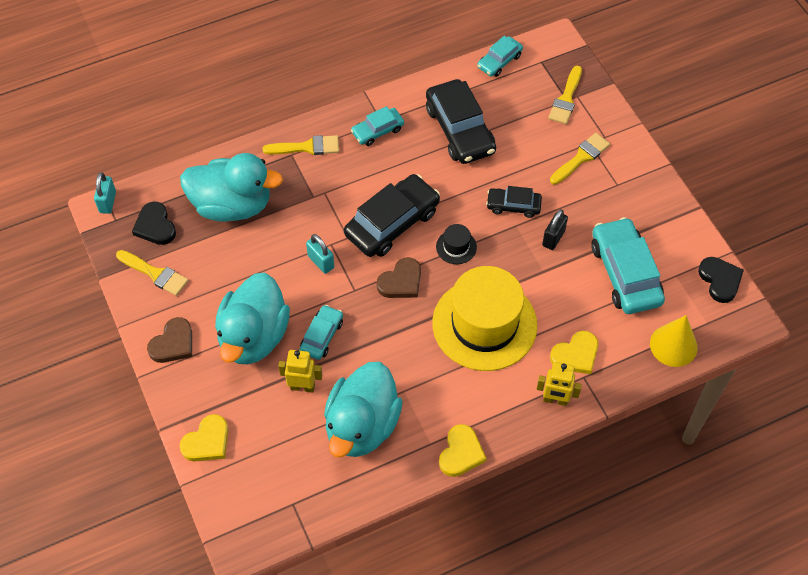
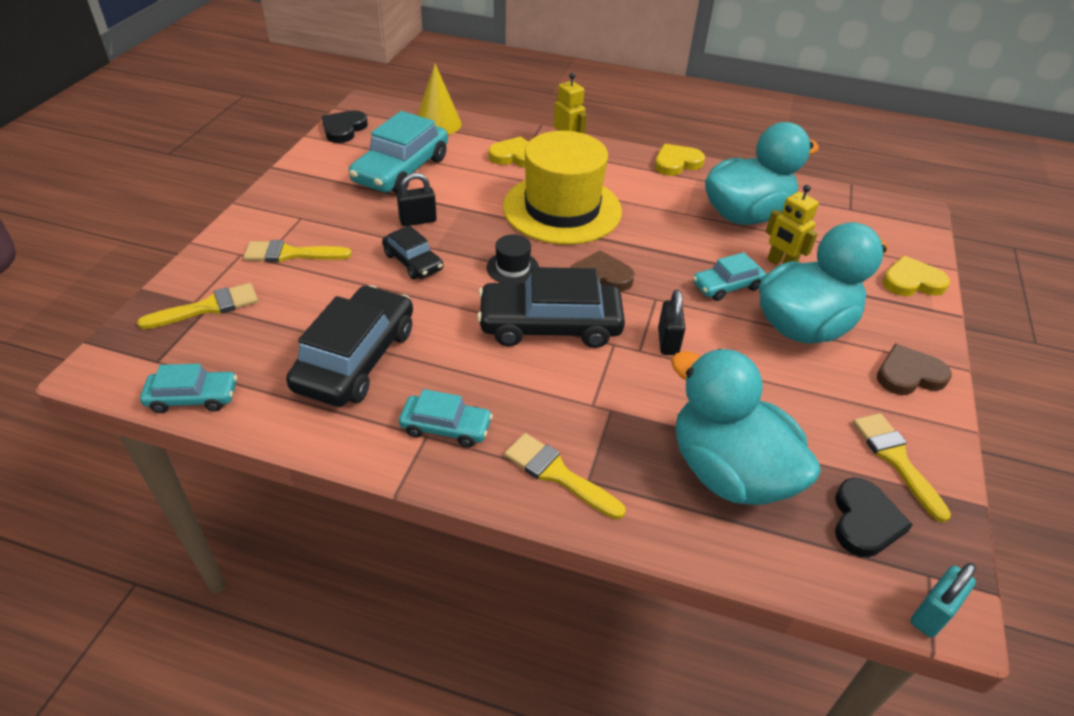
camera: 140 degrees left, 15 degrees down
turquoise padlock [306,234,334,274] -> black padlock [658,289,686,355]

